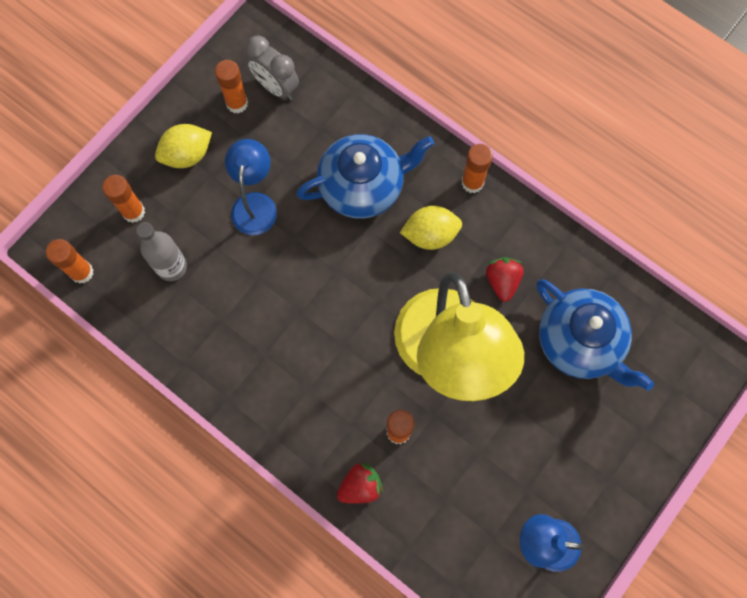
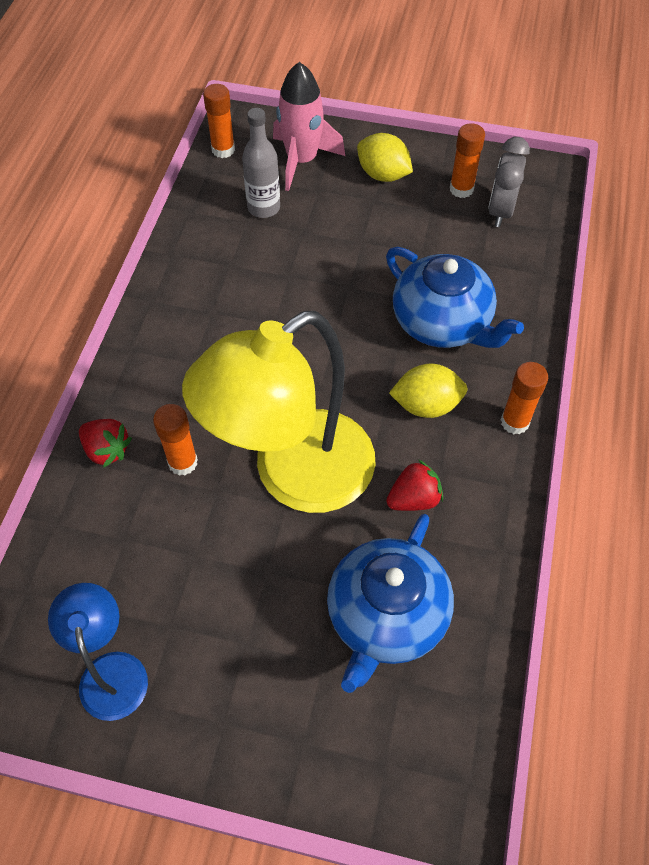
camera: 65 degrees right, 15 degrees down
orange glue stick [102,175,145,223] -> pink rocket [273,62,345,191]
blue lamp [225,139,277,235] -> none
yellow lemon [400,206,462,250] -> yellow lemon turned 60 degrees counterclockwise [389,364,468,418]

